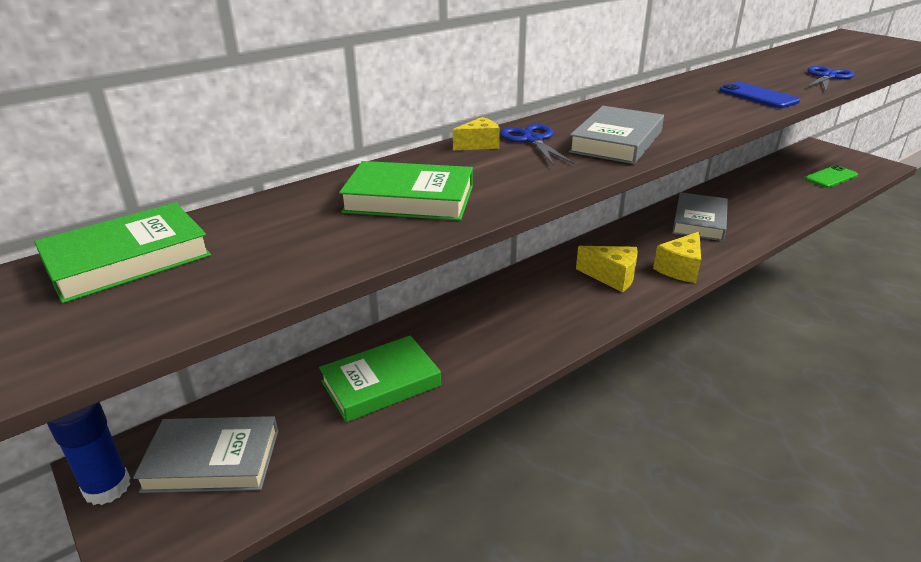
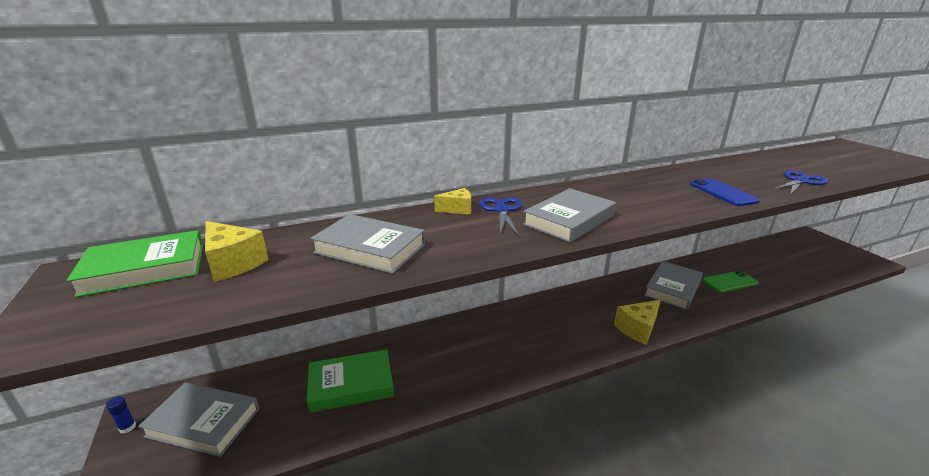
camera: 15 degrees right, 5 degrees down
blue glue stick [47,402,130,505] -> blue glue stick [106,396,136,434], size x0.46
green book [339,161,473,221] -> grey book [310,214,425,274]
yellow cheese [576,246,638,292] -> yellow cheese moved to [205,221,269,282]
green phone [805,165,858,188] -> green phone moved to [702,270,759,293]

